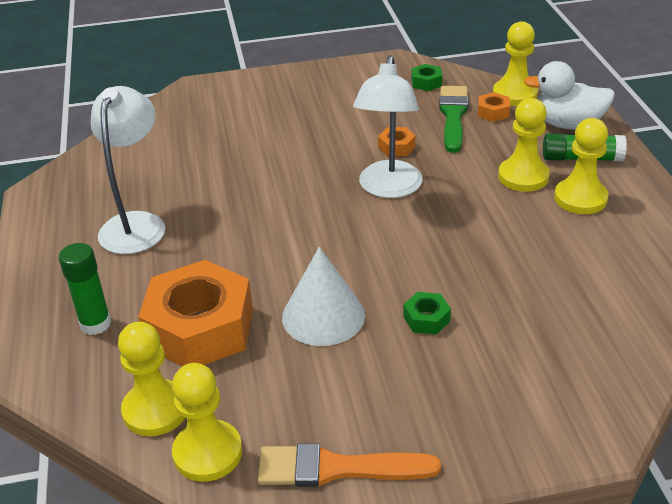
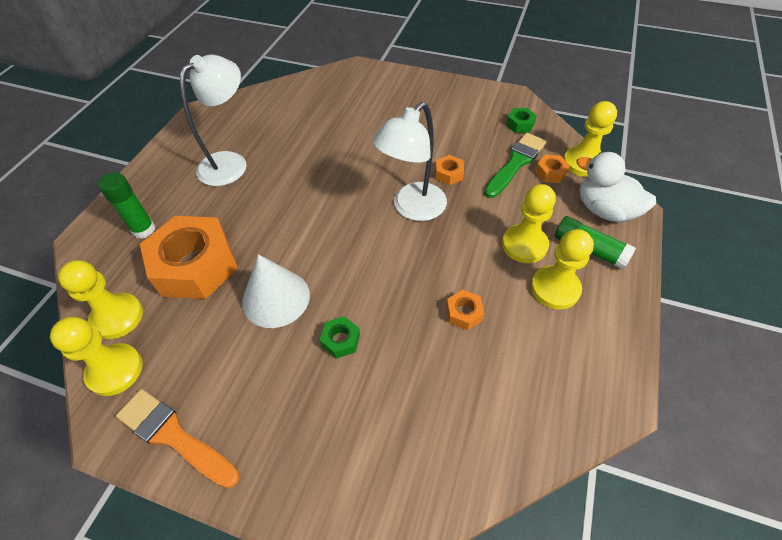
camera: 30 degrees right, 15 degrees up
none -> orange nut [446,290,484,330]

